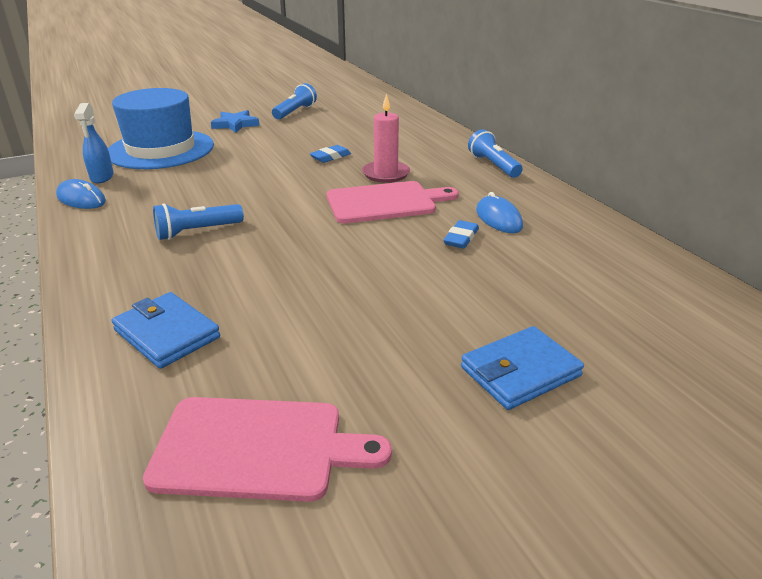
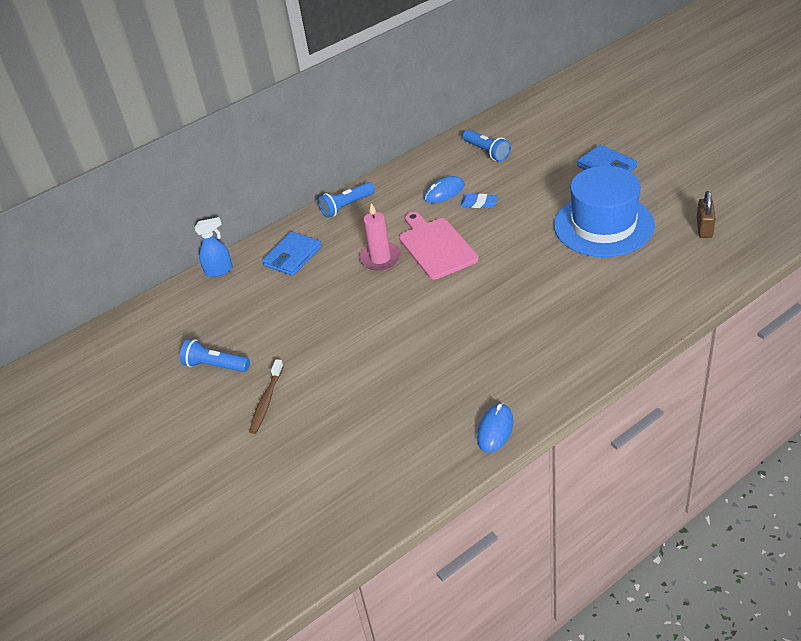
camera: 95 degrees left, 10 degrees up
blue spray bottle [74,103,114,183] -> blue spray bottle moved to [194,217,233,277]
blue hat [108,88,214,169] -> blue hat moved to [554,166,655,257]
blue wallet [111,292,220,369] -> blue wallet moved to [262,232,322,276]
pink cutting board [143,397,392,502] -> brown padlock [697,191,715,238]
blue flashlight [153,203,244,240] -> blue flashlight moved to [463,130,511,162]
blue star [211,110,260,133] -> brown toothbrush [249,359,284,434]
blue eraser [310,145,351,163] -> none

